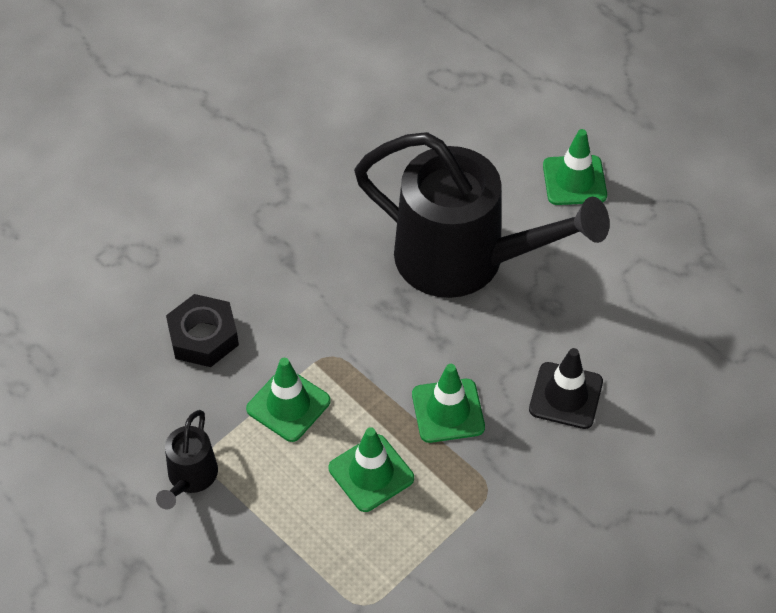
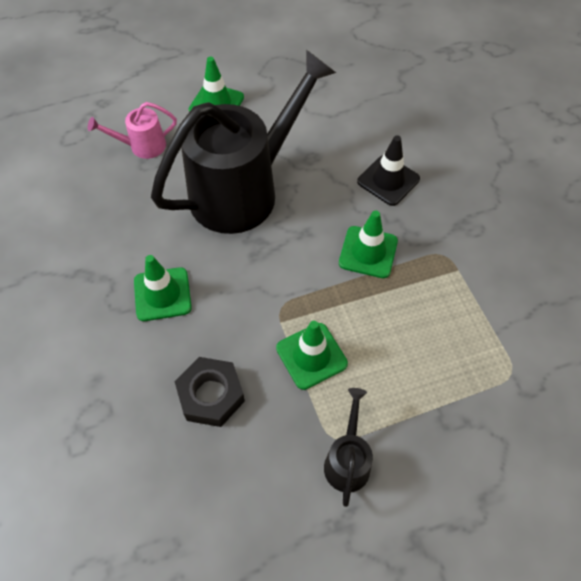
camera: 65 degrees left, 5 degrees up
black watering can [156,410,218,510] -> black watering can turned 120 degrees counterclockwise [324,388,373,507]
green traffic cone [329,427,414,512] -> green traffic cone moved to [134,255,192,321]
none -> pink watering can [88,102,177,159]

